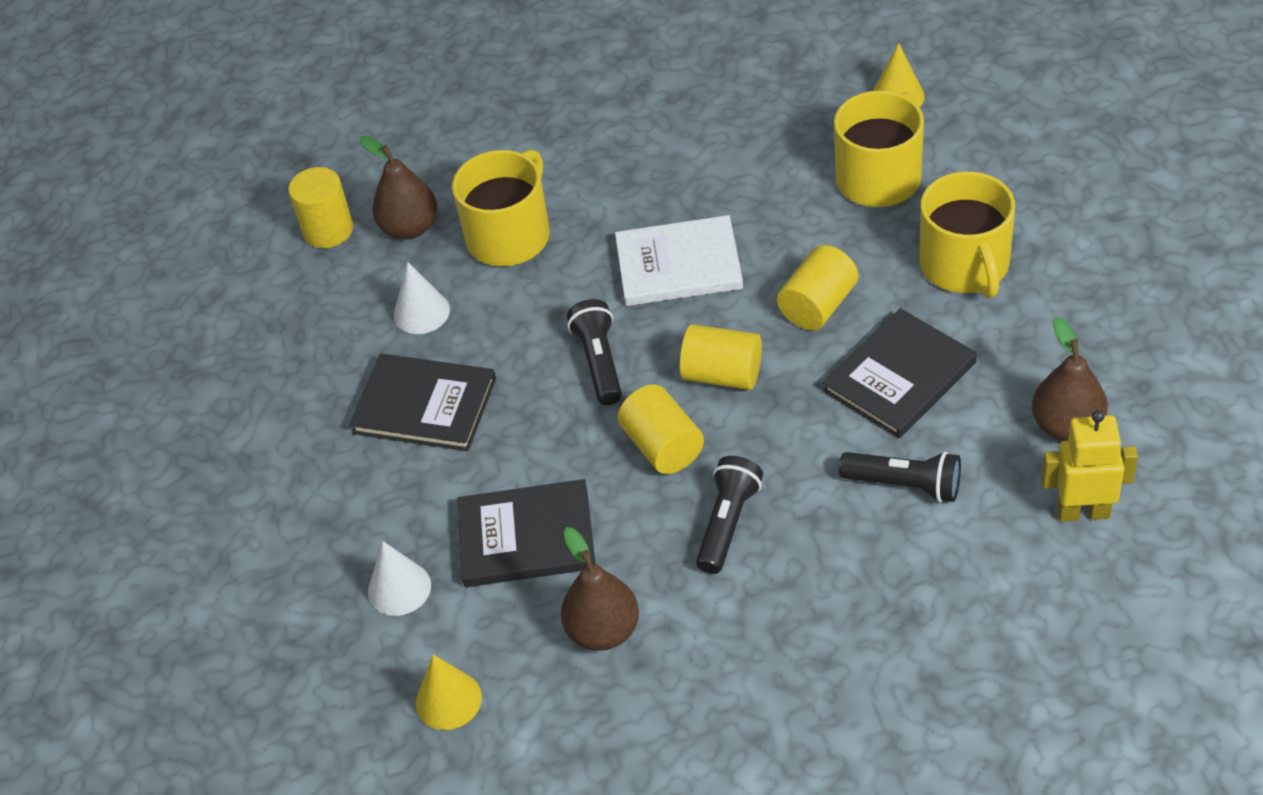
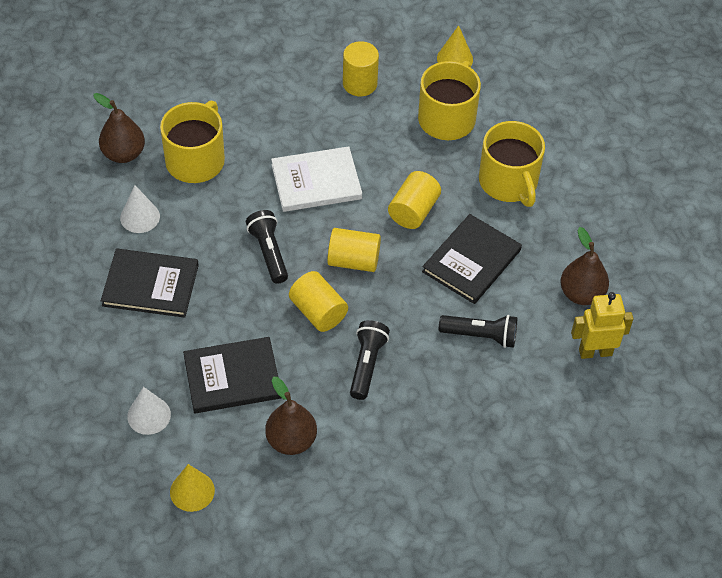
camera: 15 degrees left, 5 degrees up
yellow cylinder [288,167,353,248] -> yellow cylinder moved to [343,41,379,96]

